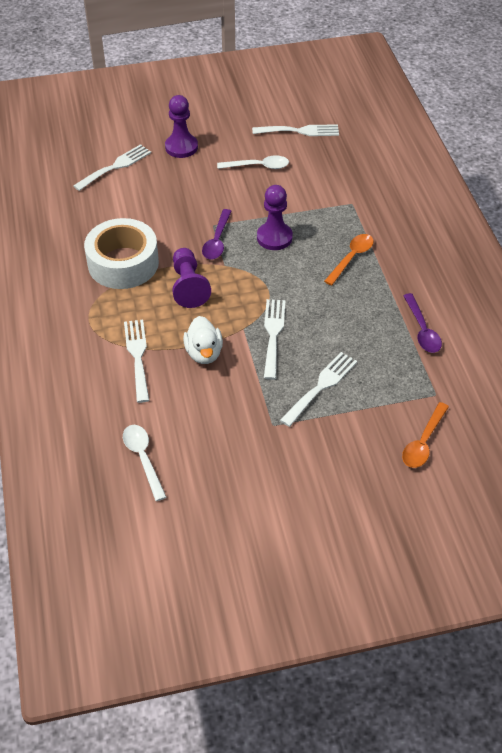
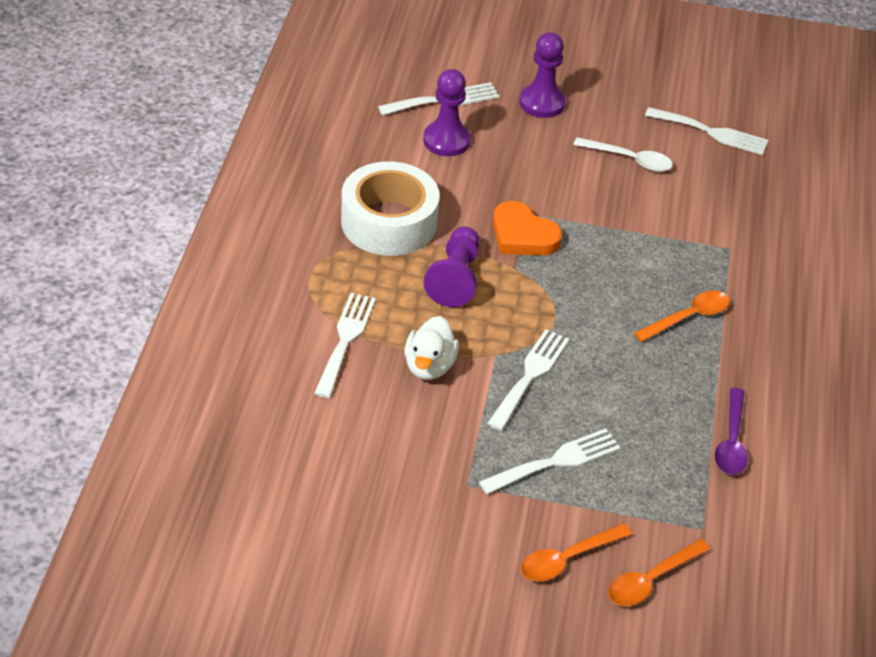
camera: 20 degrees right, 5 degrees down
white spoon [123,425,166,501] -> none
purple spoon [202,209,232,259] -> orange heart [493,201,562,256]
purple pawn [257,185,293,250] -> purple pawn moved to [423,69,471,156]
none -> orange spoon [521,524,632,581]

